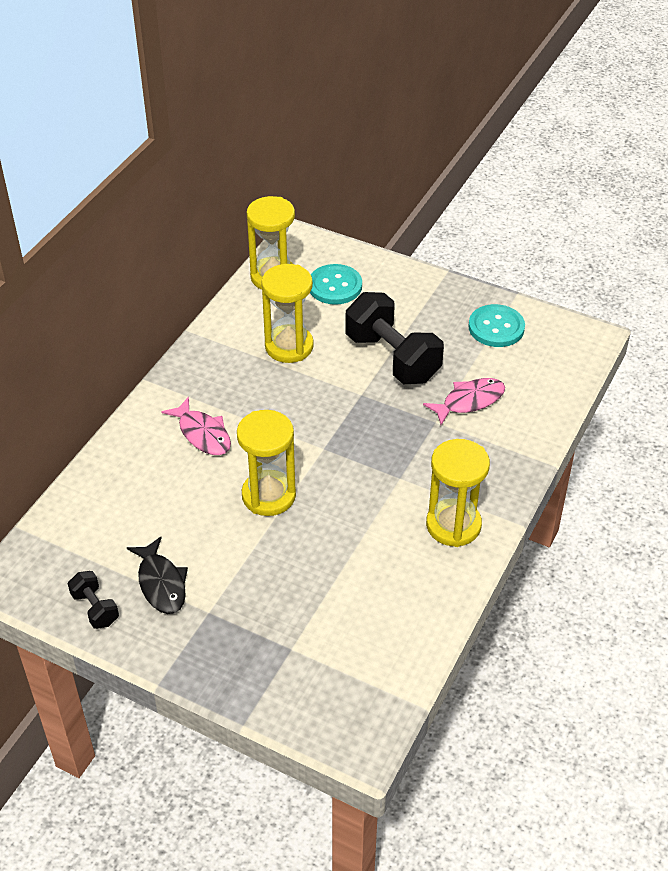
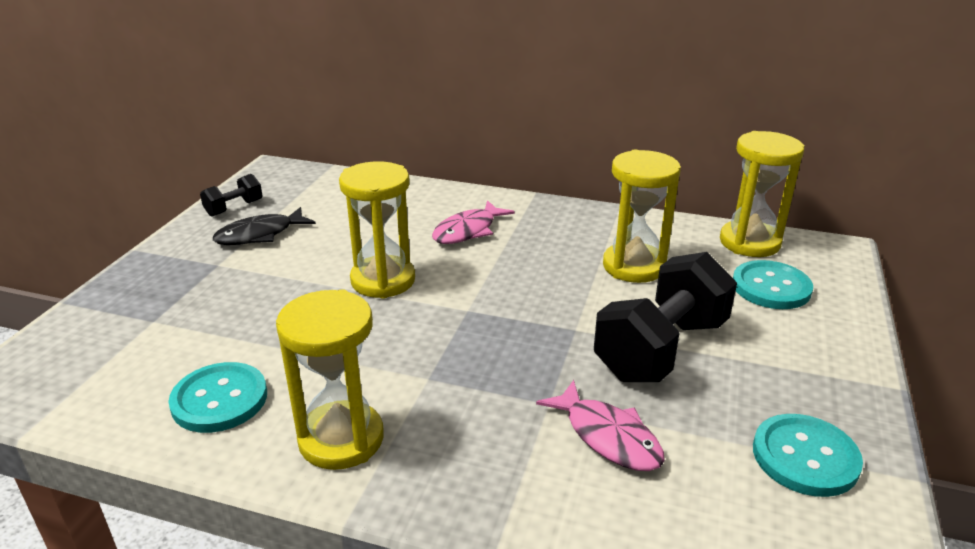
camera: 80 degrees right, 15 degrees down
none -> turquoise button [168,362,267,433]

